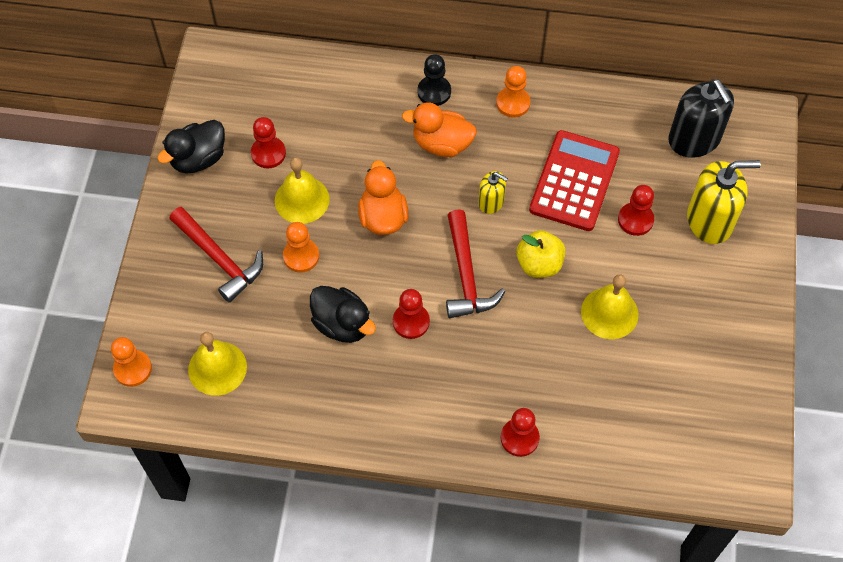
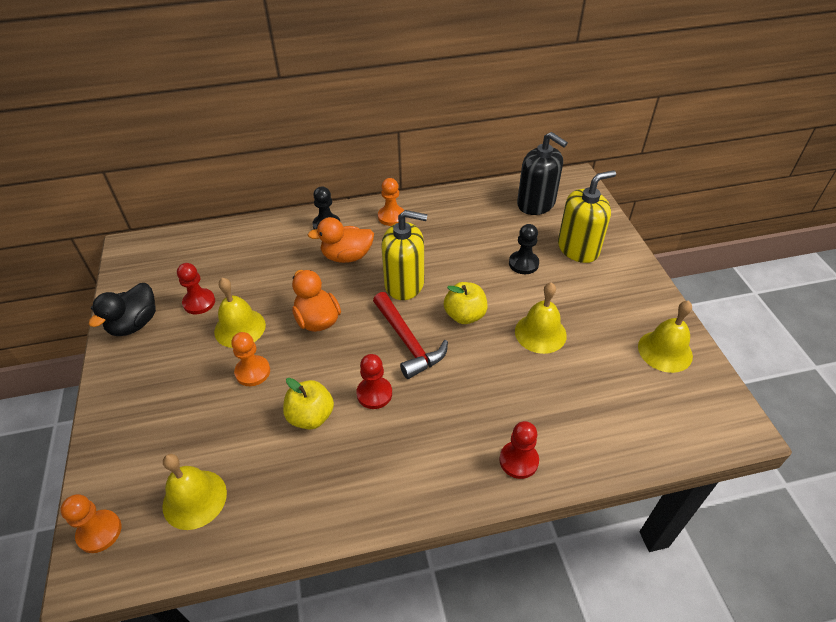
camera: 20 degrees left, 15 degrees down
red hammer [169,207,263,303] -> none
black duck [310,286,376,343] -> yellow apple [283,378,334,430]
yellow soap dispenser [478,171,508,214] -> yellow soap dispenser [381,210,428,300], size x1.87
red calculator [529,130,620,231] -> none
red pawn [618,185,654,236] -> black pawn [509,224,539,274]
none -> yellow bell [638,300,693,373]

